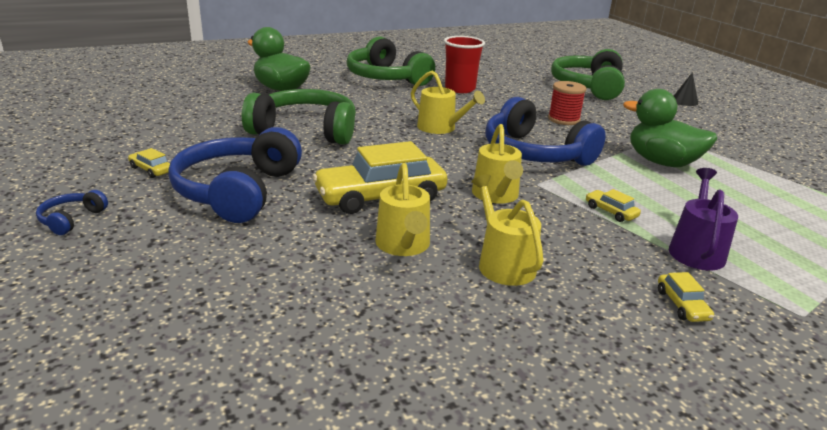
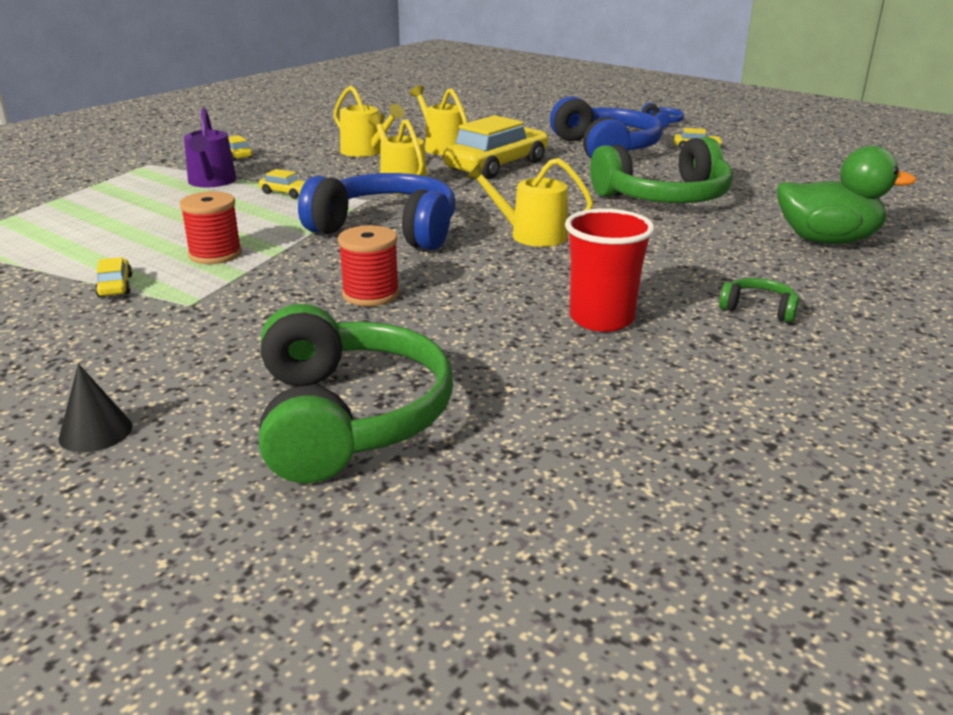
camera: 155 degrees right, 0 degrees up
green headphones [347,36,435,86] -> green headphones [719,278,799,323], size x0.42
green duck [623,89,717,167] -> red spool [180,191,242,264]
none -> yellow car [95,257,132,297]

